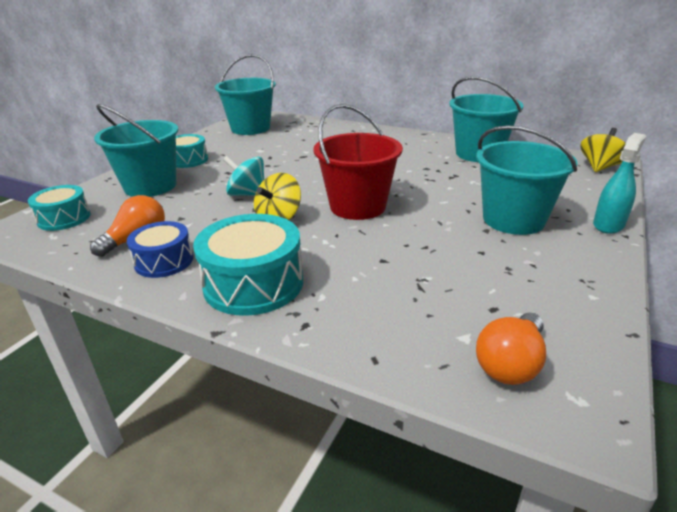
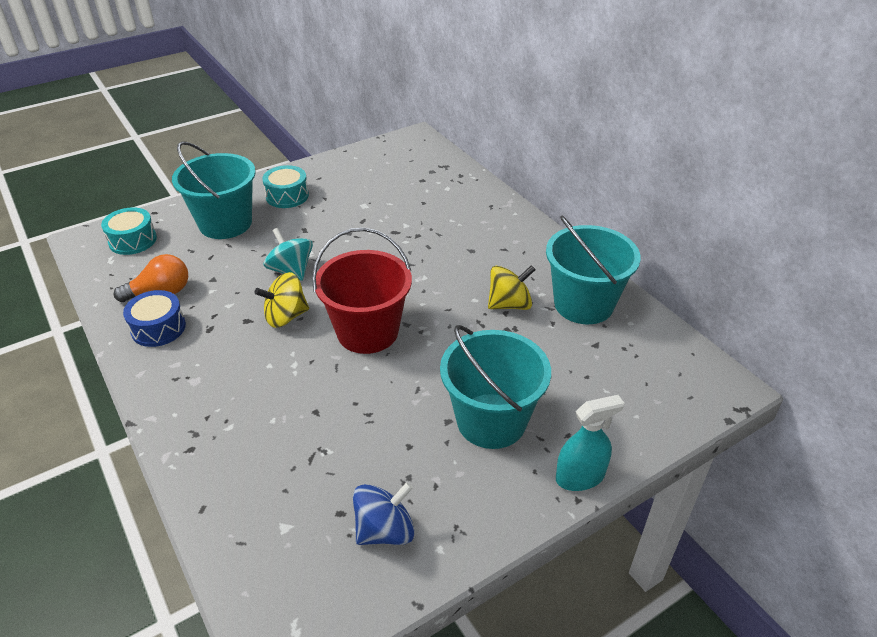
camera: 30 degrees right, 10 degrees up
turquoise drum [193,214,303,316] -> none
turquoise bucket [215,54,276,135] -> none
orange light bulb [476,312,546,385] -> none
yellow spinning top [581,128,626,172] -> yellow spinning top moved to [488,265,536,310]
none -> blue spinning top [353,482,414,545]

